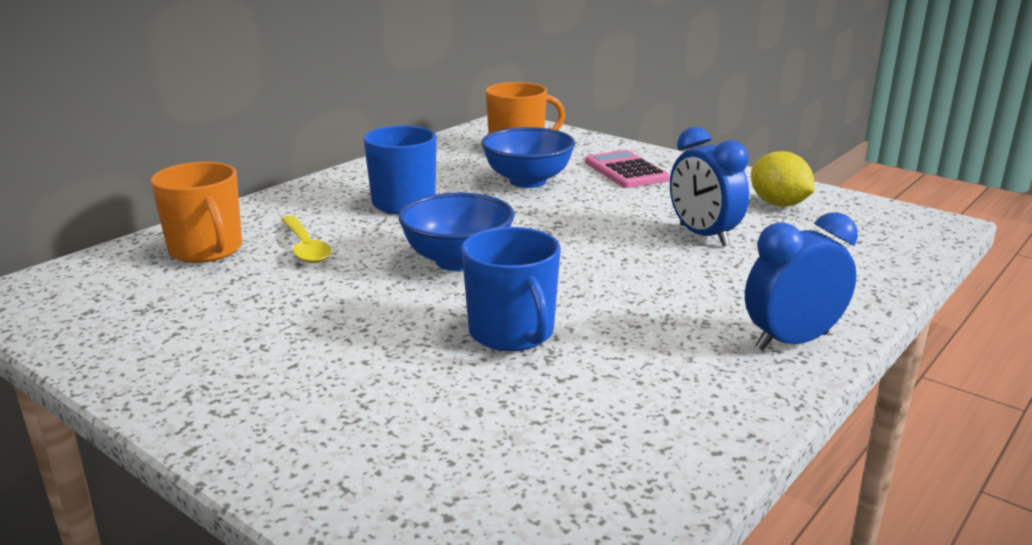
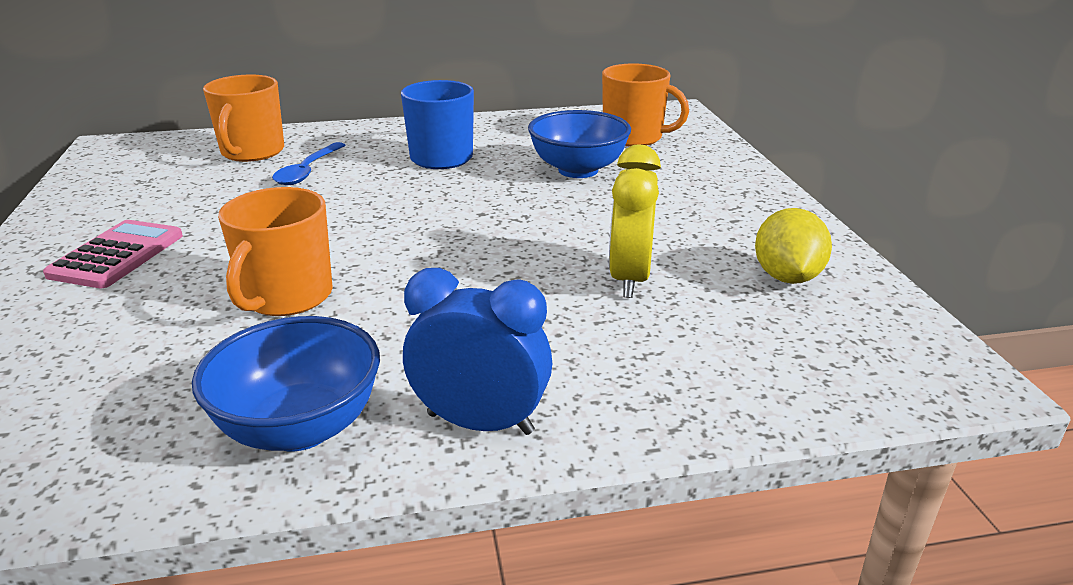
camera: 40 degrees right, 5 degrees up
yellow spoon [281,215,332,263] -> blue spoon [272,142,346,185]
blue bowl [398,192,515,271] -> blue bowl moved to [192,316,380,451]
blue mug [462,227,561,351] -> orange mug [218,187,333,316]
pink calculator [585,150,670,188] -> pink calculator moved to [43,220,183,288]
blue clock [670,127,749,246] -> yellow clock [609,145,661,298]

